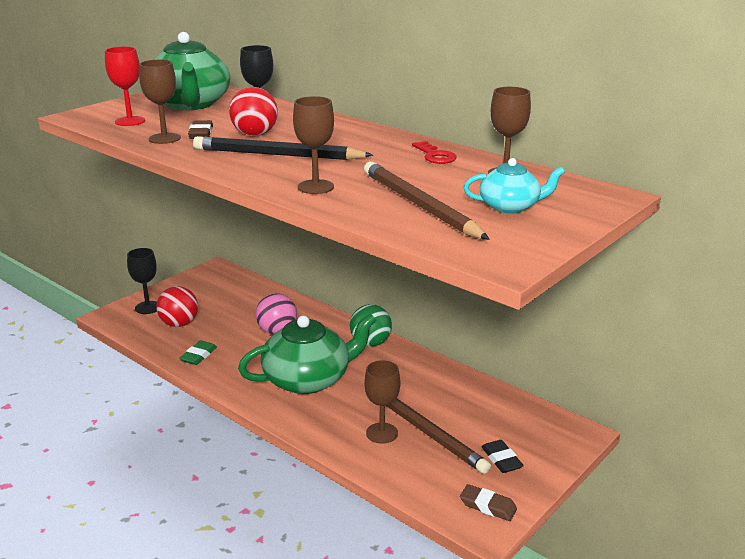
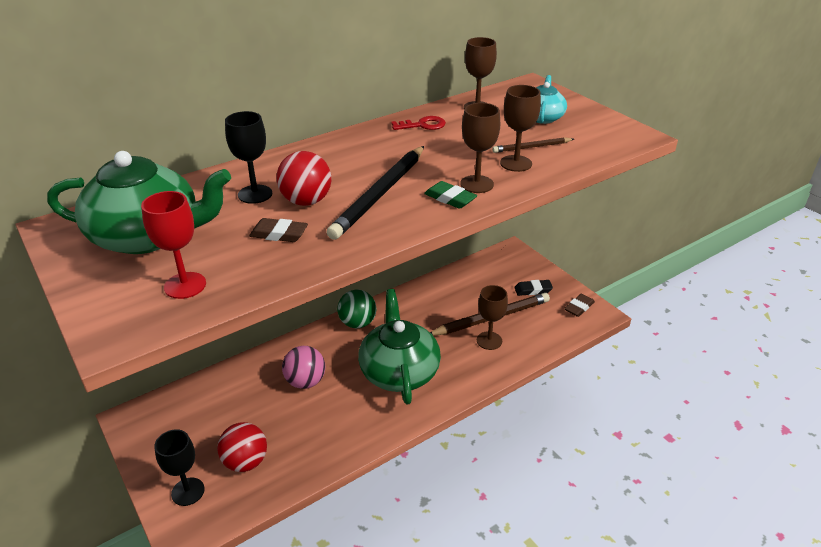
camera: 75 degrees left, 10 degrees up
brown goblet [139,60,181,144] -> brown goblet moved to [500,85,541,172]
green eraser [179,341,217,365] -> green eraser moved to [424,181,477,209]
brown pencil [364,162,490,240] -> brown pencil [492,137,574,153], size x0.51

